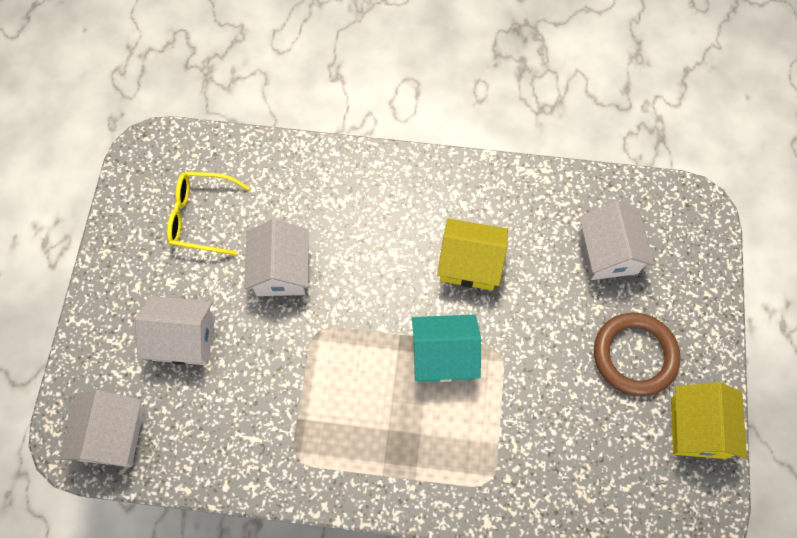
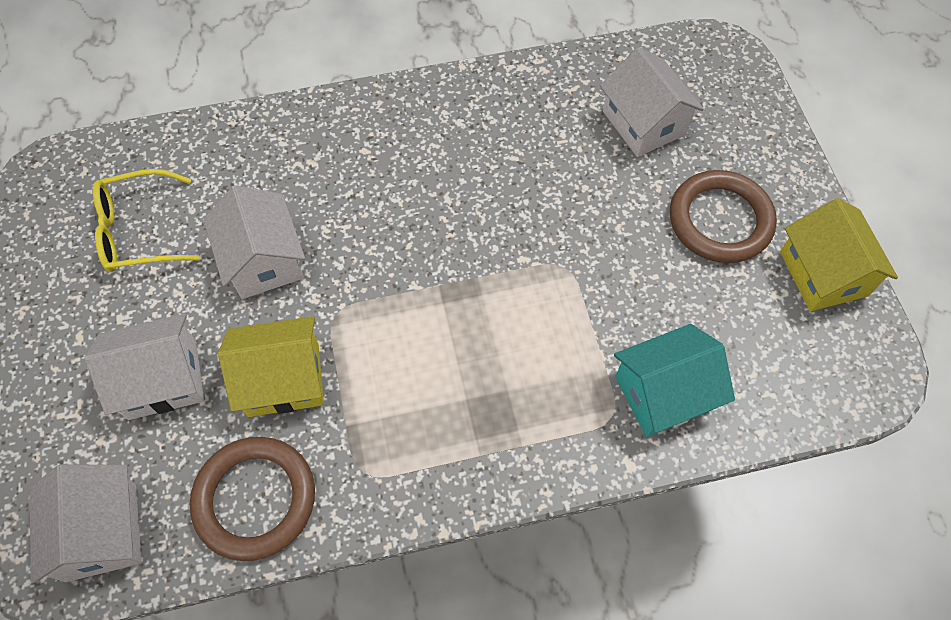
camera: 20 degrees left, 5 degrees down
turquoise house [412,315,481,382] -> turquoise house moved to [614,324,735,437]
yellow house [437,218,508,290] -> yellow house moved to [218,316,324,417]
none -> brown ring [190,437,315,561]

